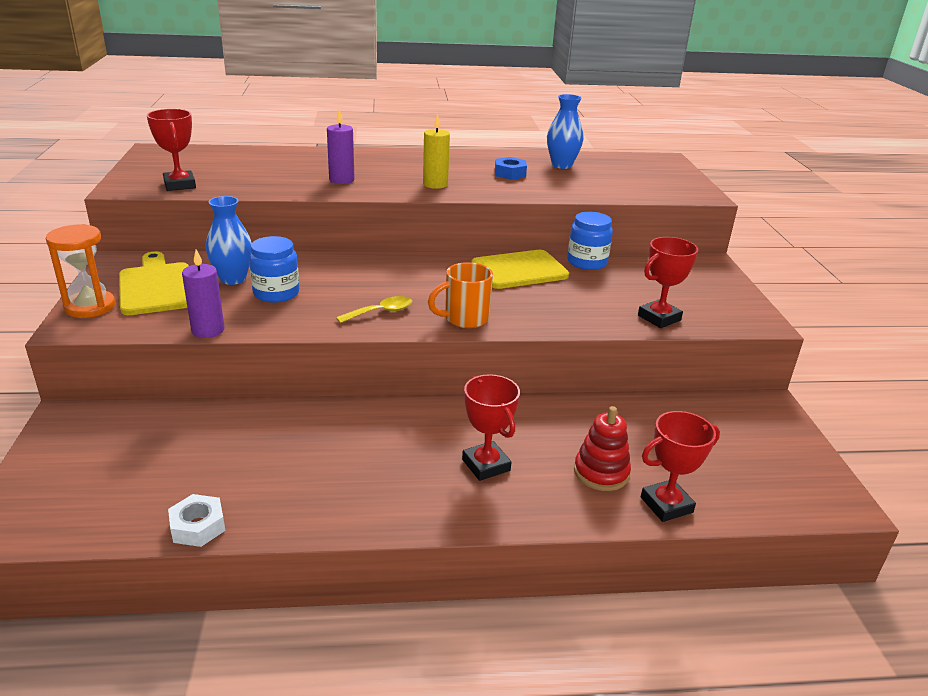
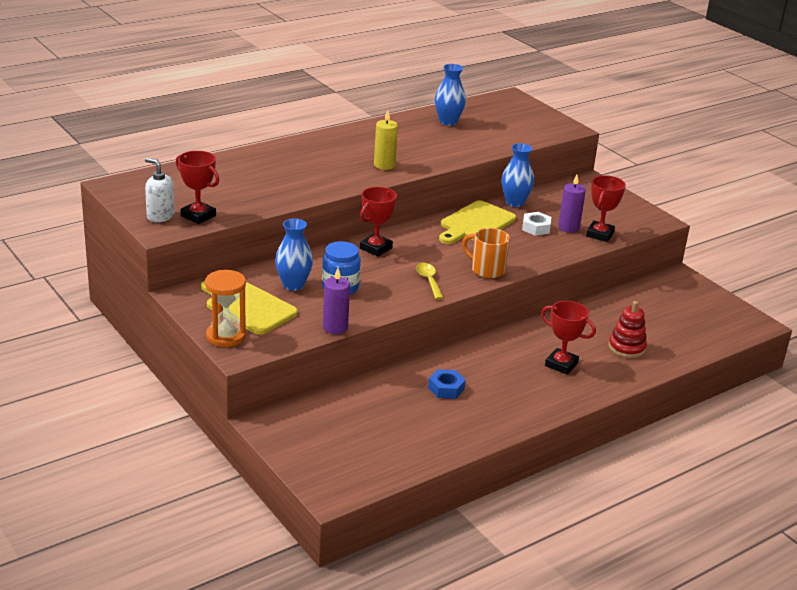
camera: 30 degrees left, 0 degrees up
white nut [168,494,225,547] -> white nut moved to [522,212,551,236]
purple candle [327,110,355,184] -> purple candle moved to [558,175,586,233]
yellow spoon [336,296,412,323] -> yellow spoon turned 45 degrees counterclockwise [416,263,444,299]
orange mug [428,262,493,328] -> orange mug turned 90 degrees clockwise [462,228,510,278]
blue nut [495,157,527,180] -> blue nut moved to [428,369,466,399]
blue jar [567,212,613,270] -> blue vase [501,143,534,207]
red trophy [641,411,720,522] -> red trophy moved to [360,187,397,256]
none -> white soap dispenser [145,158,175,222]

